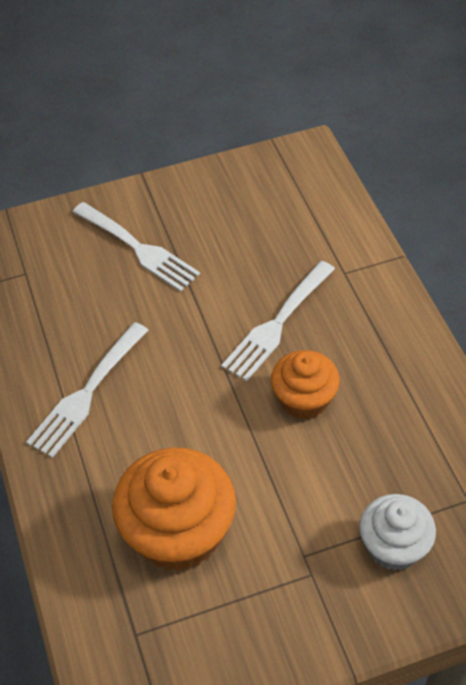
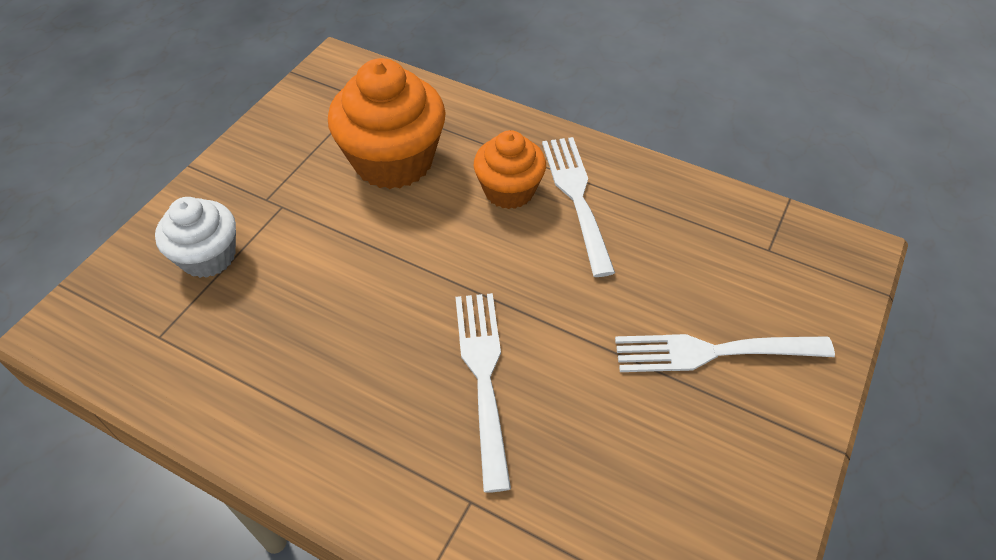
camera: 135 degrees right, 0 degrees up
orange cupcake [271,350,340,420] -> orange cupcake moved to [474,130,546,209]

